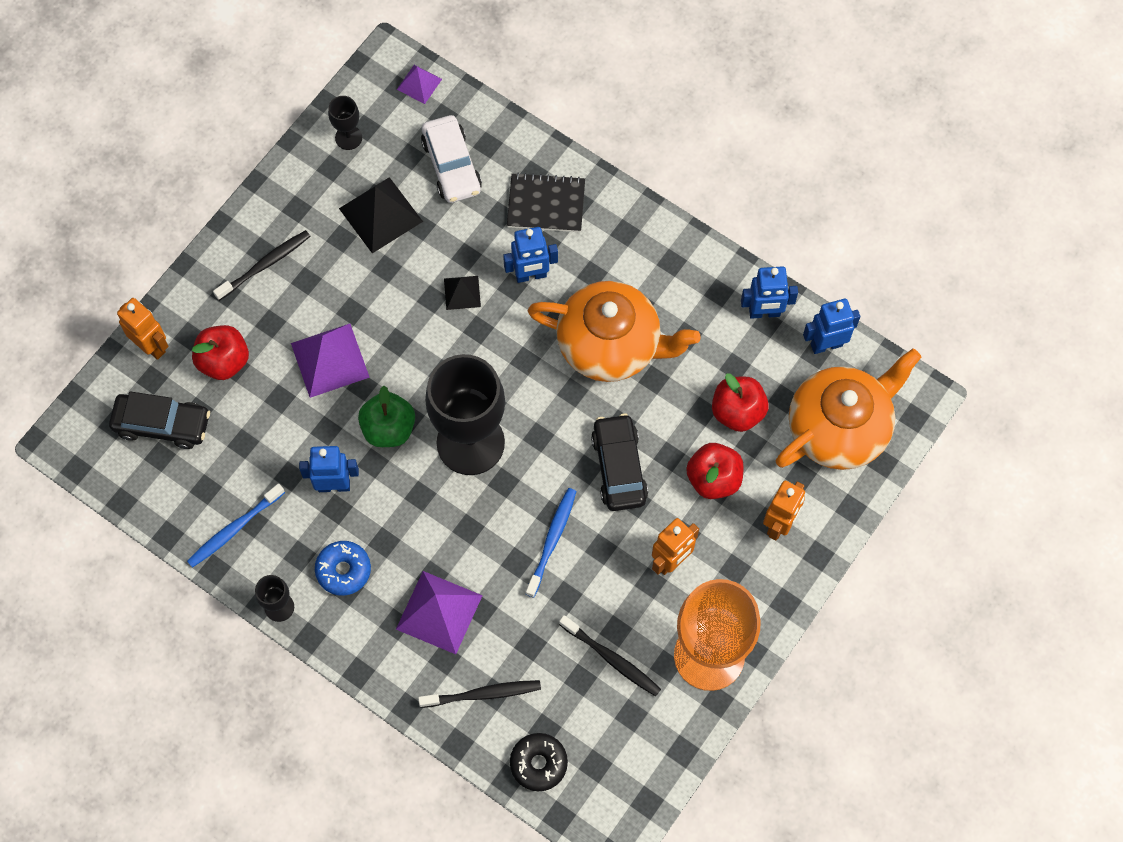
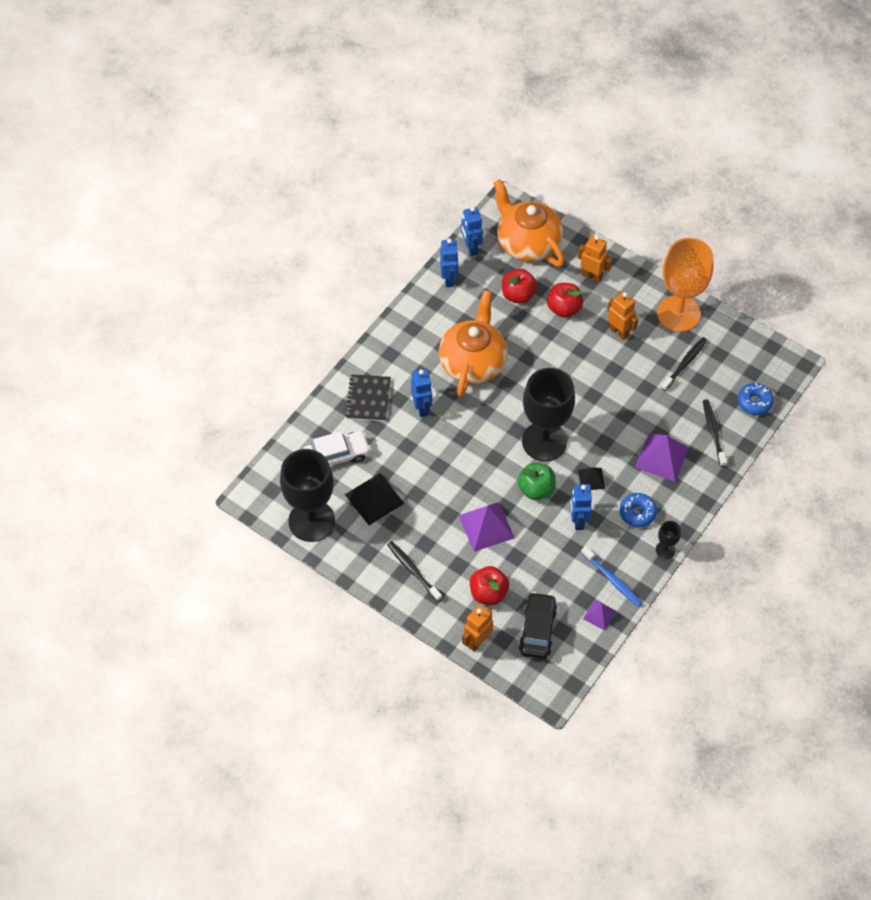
camera: 90 degrees left, 10 degrees down
black goblet [328,96,362,150] -> black goblet [280,449,335,542], size x2.36
purple pyramid [397,65,442,104] -> purple pyramid moved to [583,600,616,630]
black pyramid [444,276,481,310] -> black pyramid moved to [578,467,605,490]
black donut [510,733,568,791] -> blue donut [737,383,774,415]
blue toothbrush [526,488,577,598] -> none
black car [591,413,648,511] -> none

